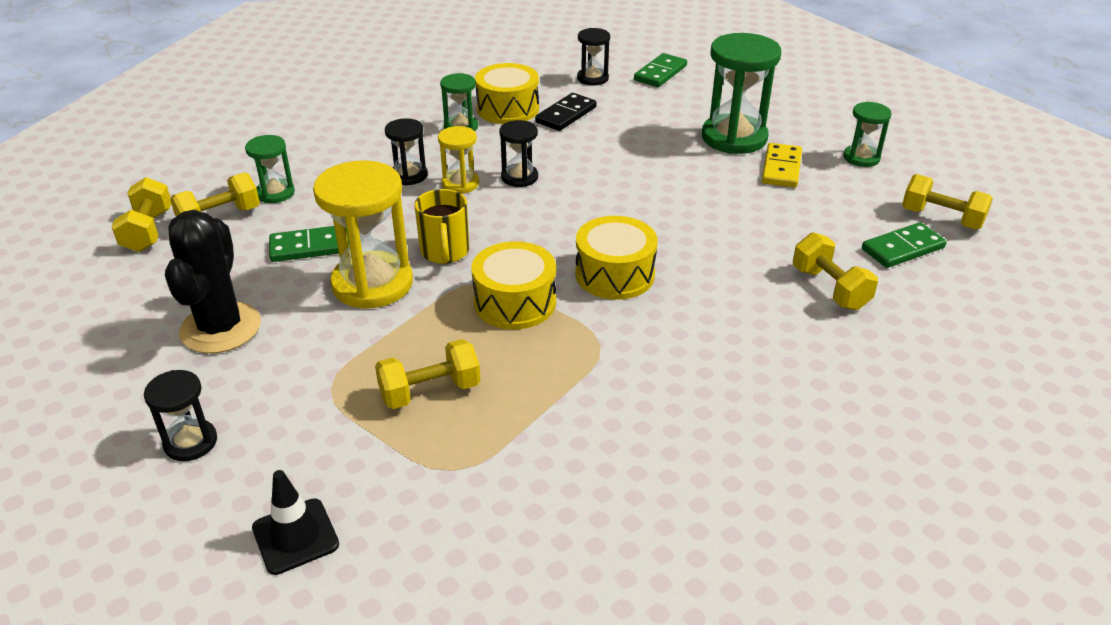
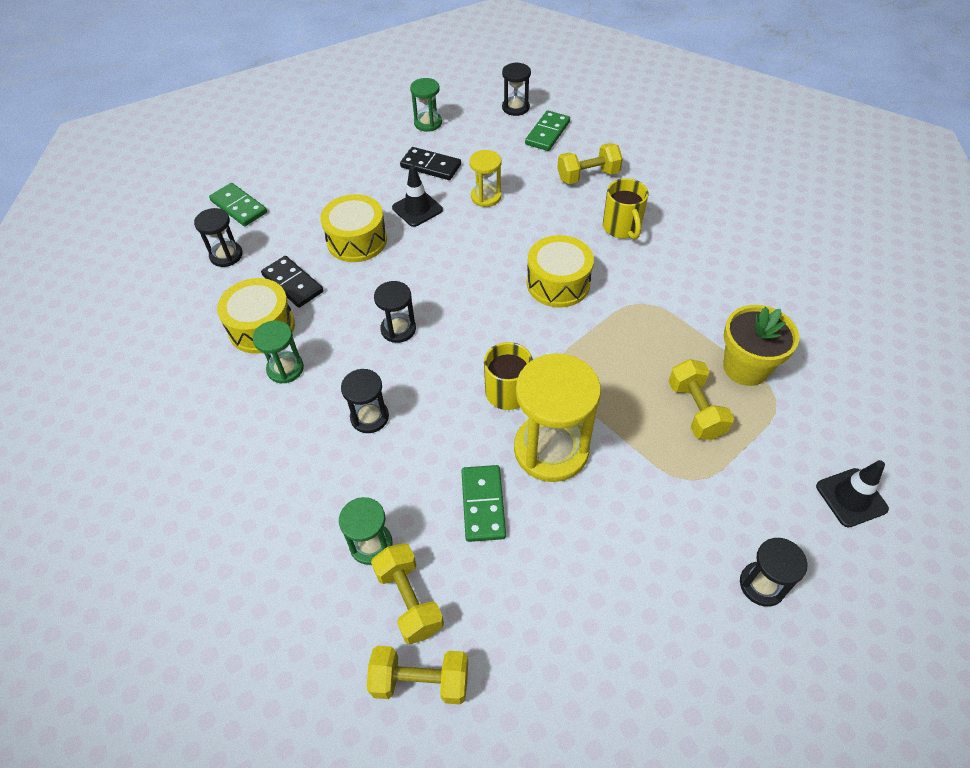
camera: 80 degrees left, 15 degrees up
black cactus [165,210,261,354] -> none
yellow hourglass [438,126,479,194] -> yellow hourglass moved to [469,150,501,207]
yellow drum [472,241,556,329] -> yellow drum moved to [320,194,387,262]
green hourglass [702,33,781,154] -> none
yellow domino [762,143,802,188] -> black domino [400,147,461,180]
green domino [862,222,947,268] -> green domino turned 45 degrees clockwise [525,110,570,151]
yellow dumbbell [902,174,993,230] -> black hourglass [502,62,531,116]
none -> black traffic cone [392,165,443,227]
none -> yellow mug [603,178,649,239]
none -> yellow flower pot [723,305,799,386]

